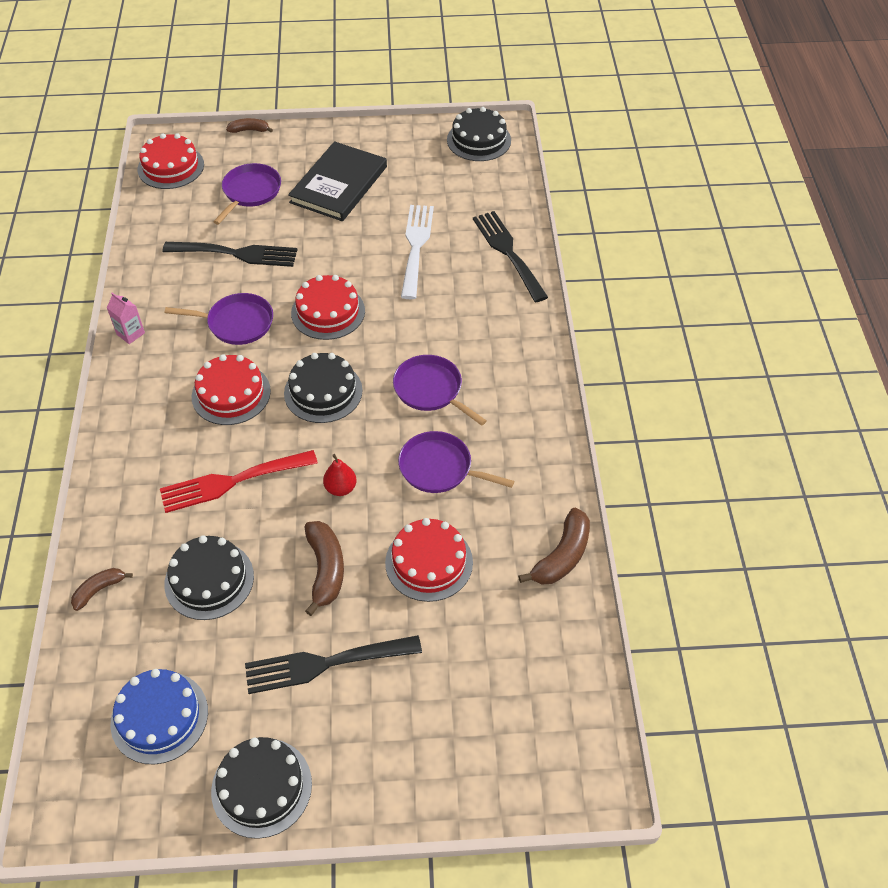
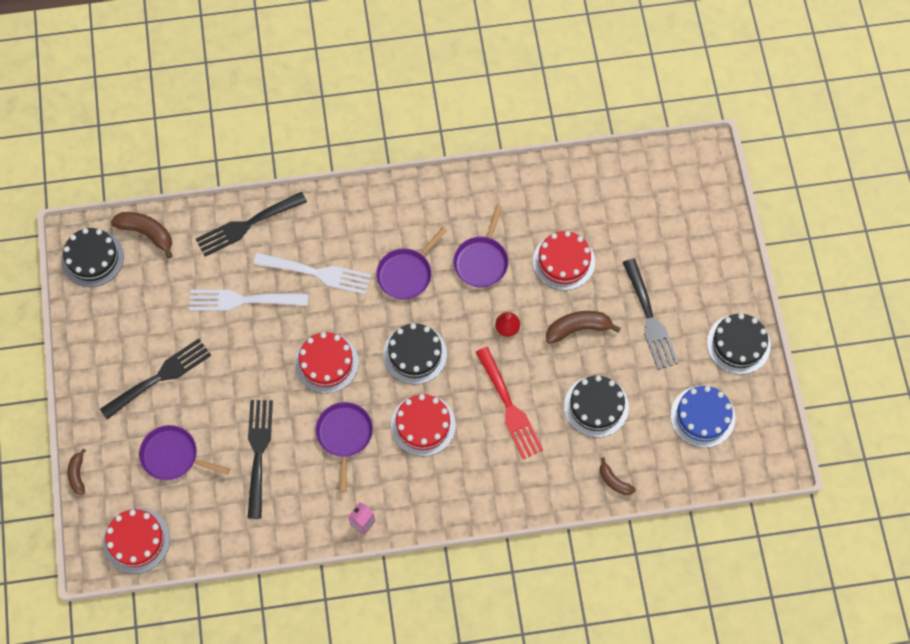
camera: 95 degrees left, 15 degrees up
black book [288,141,387,221] -> black fork [100,338,211,419]
brown banana [518,508,590,584] -> brown banana moved to [111,212,172,259]
none -> white fork [254,253,371,295]

